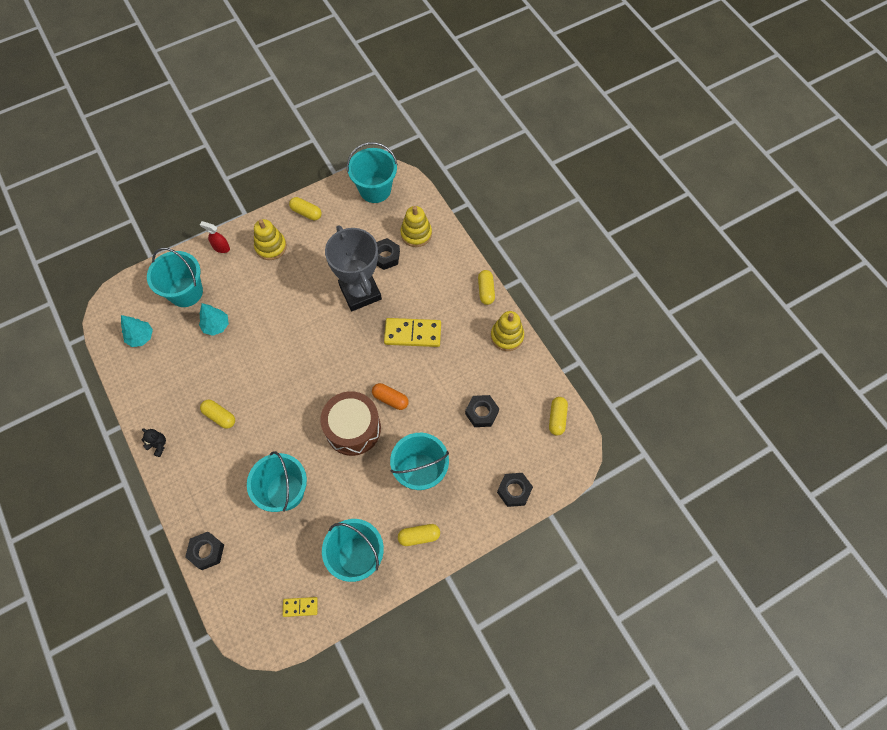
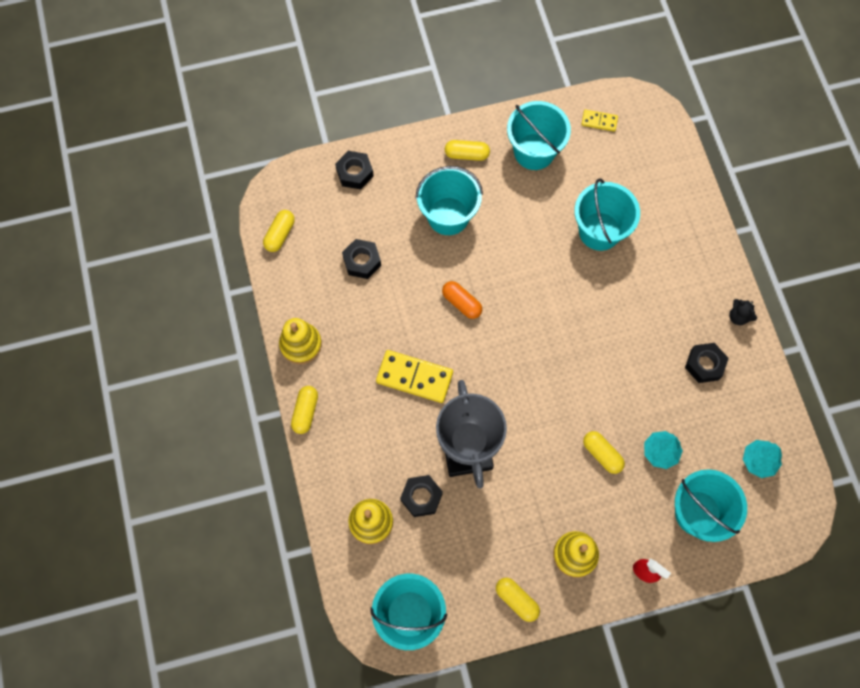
camera: 165 degrees left, 5 degrees up
black nut [185,532,224,570] -> black nut moved to [685,343,729,383]
yellow capsule [200,400,235,429] -> yellow capsule moved to [583,431,625,474]
brown drum [320,391,381,456] -> none

